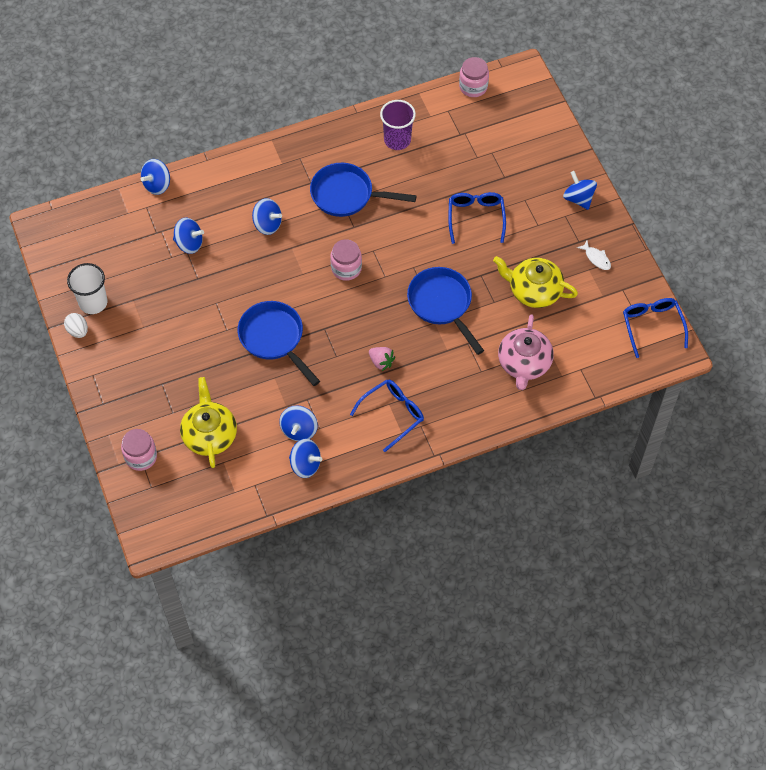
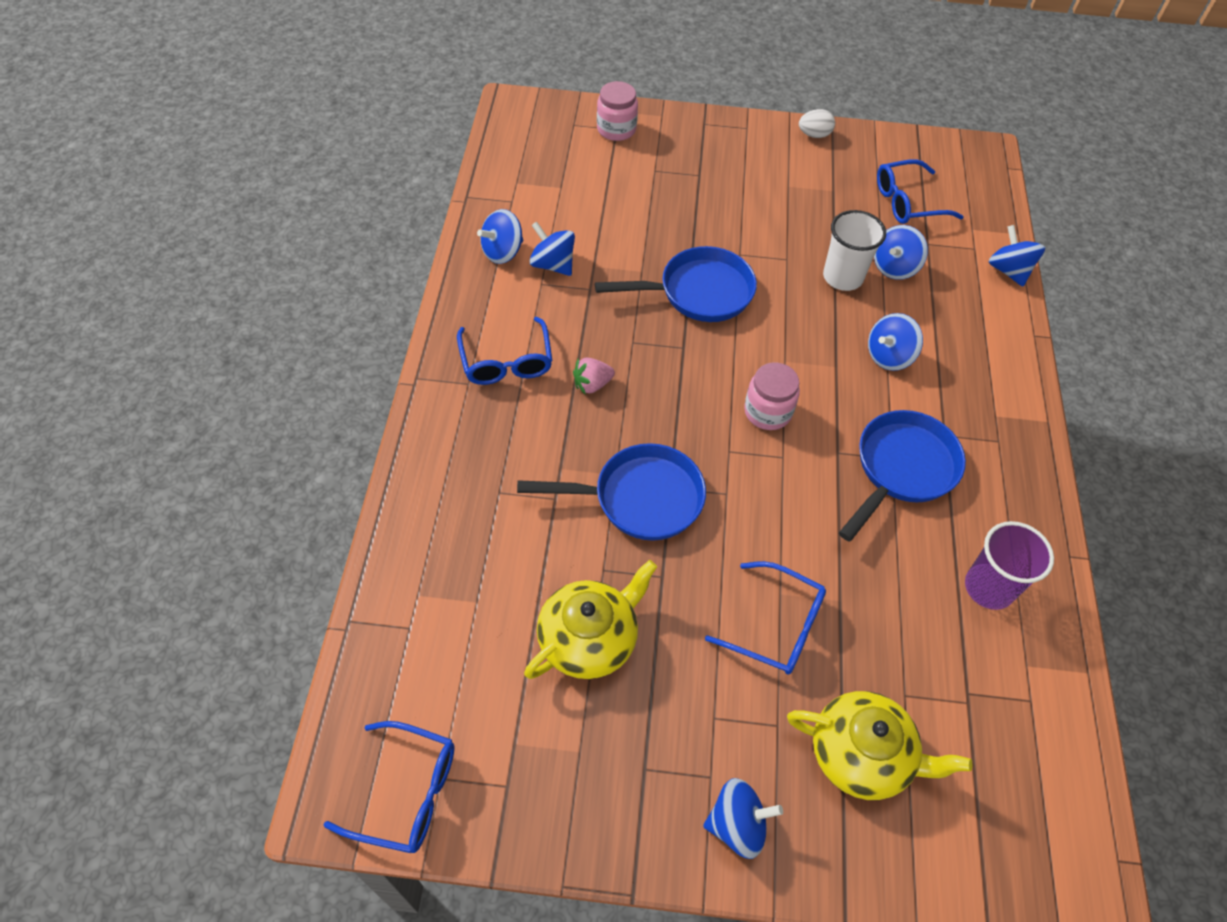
camera: 115 degrees right, 5 degrees down
white cup [67,263,107,314] -> white cup moved to [823,210,886,291]
yellow teapot [180,377,237,468] -> yellow teapot moved to [787,691,972,800]
pink jar [459,57,489,97] -> none
pink teapot [498,315,554,390] -> none
white fish [577,241,611,270] -> none
none -> blue glasses [877,159,963,224]

